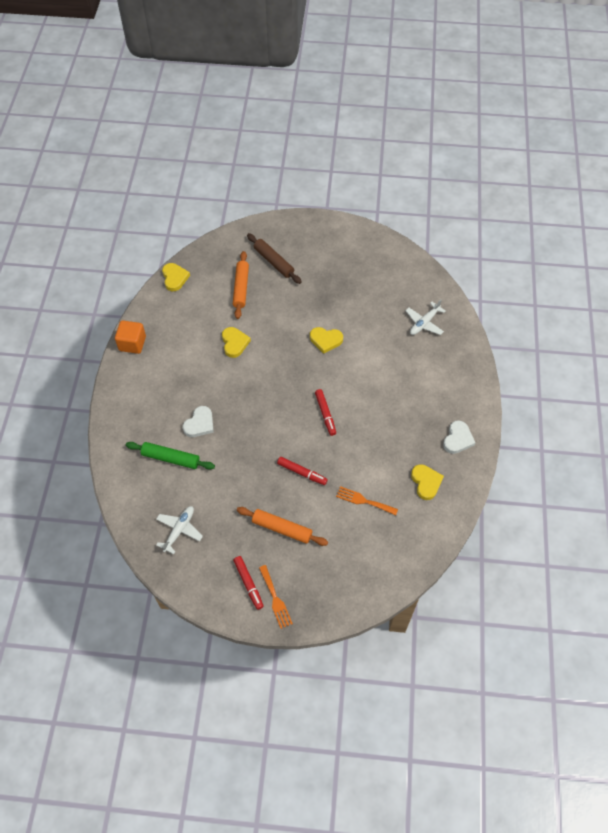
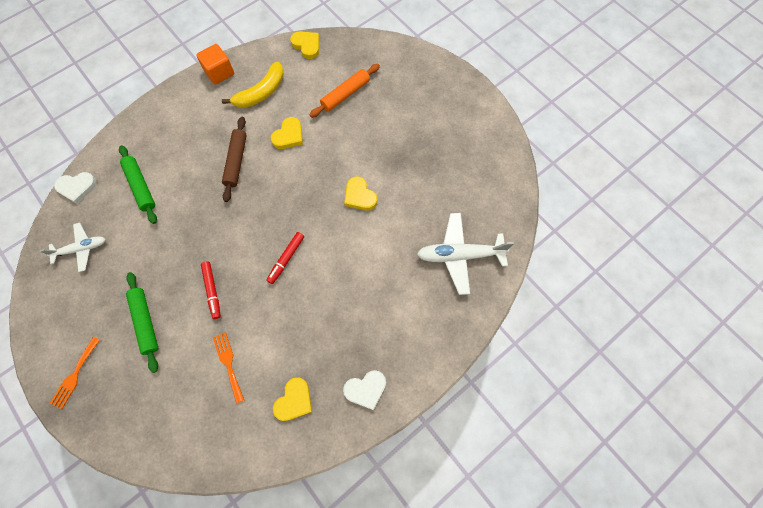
camera: 45 degrees right, 10 degrees up
yellow heart [162,263,190,291] -> yellow heart turned 75 degrees counterclockwise [290,31,319,59]
white heart [183,406,214,437] -> white heart moved to [54,172,97,204]
red marker [233,556,264,610] -> none
orange rolling pin [237,507,328,546] -> green rolling pin [126,272,158,373]
brown rolling pin [247,233,302,284] -> brown rolling pin moved to [222,117,247,202]
white plane [405,300,446,335] -> white plane [417,213,514,295], size x1.60
none -> yellow banana [222,61,284,108]

